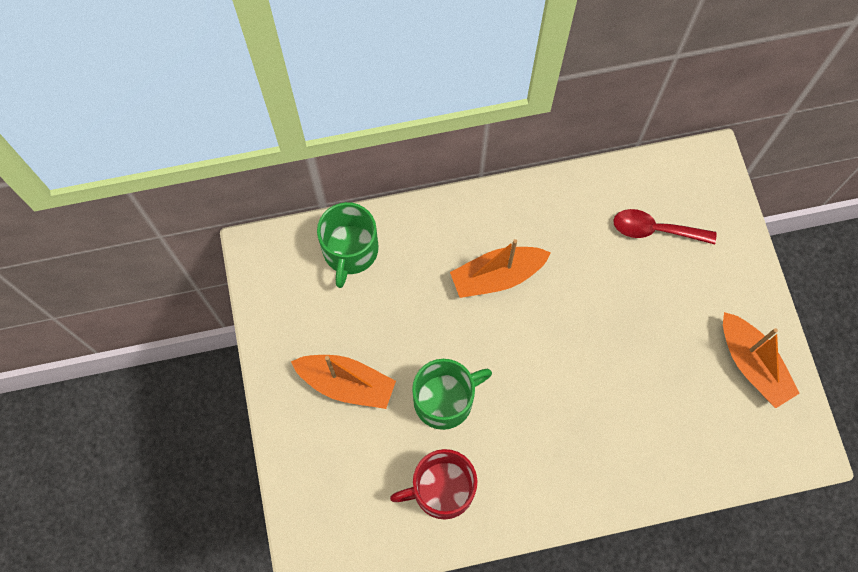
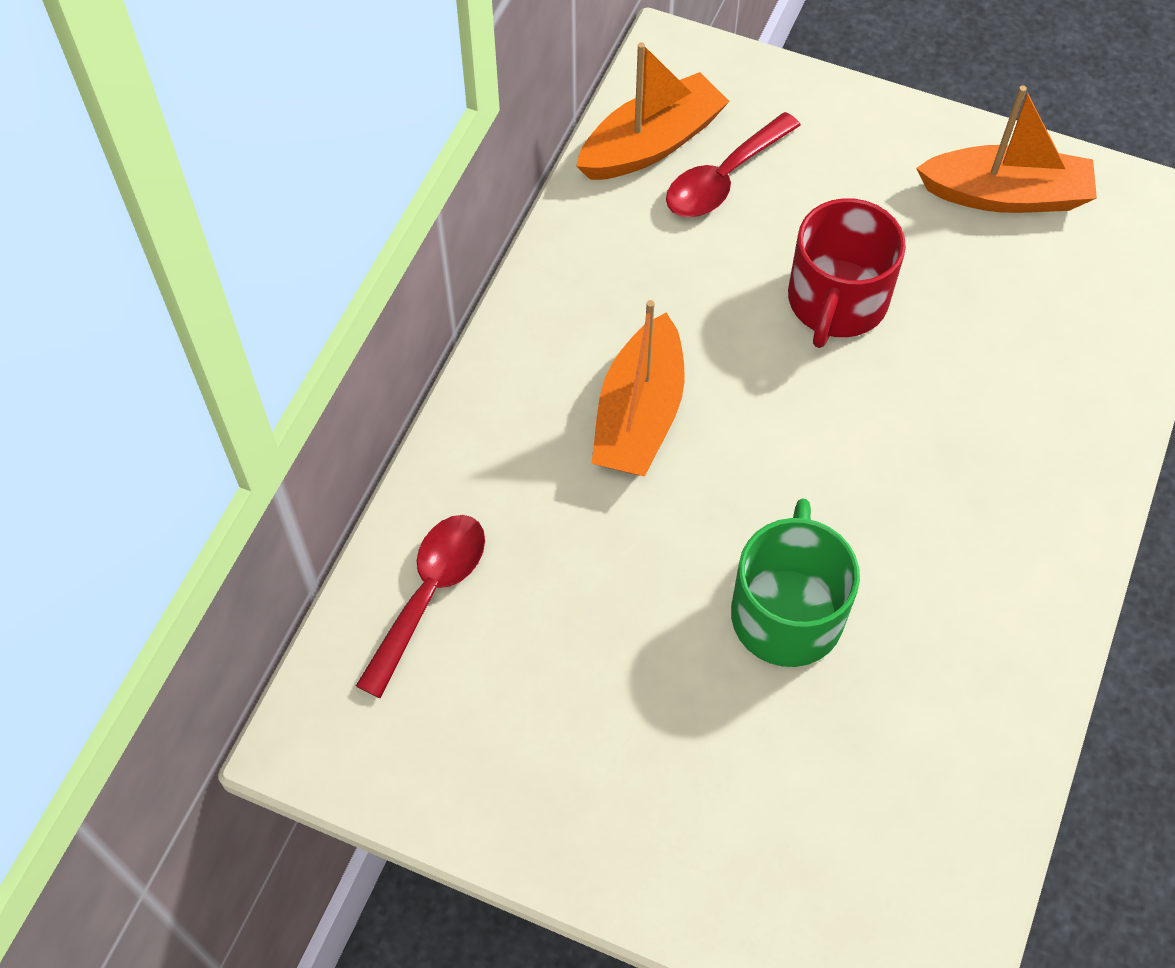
camera: 55 degrees left, 10 degrees down
orange boat [291,355,396,409] -> orange boat moved to [576,42,730,180]
green mug [317,202,379,288] -> red spoon [356,515,485,698]
red mug [390,449,477,520] -> red mug moved to [788,198,906,348]

